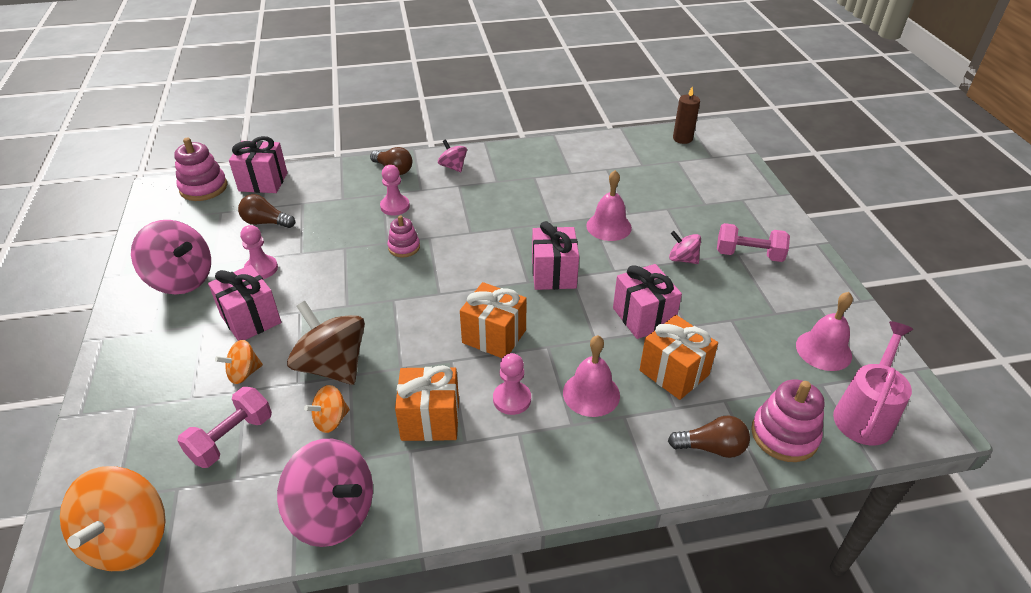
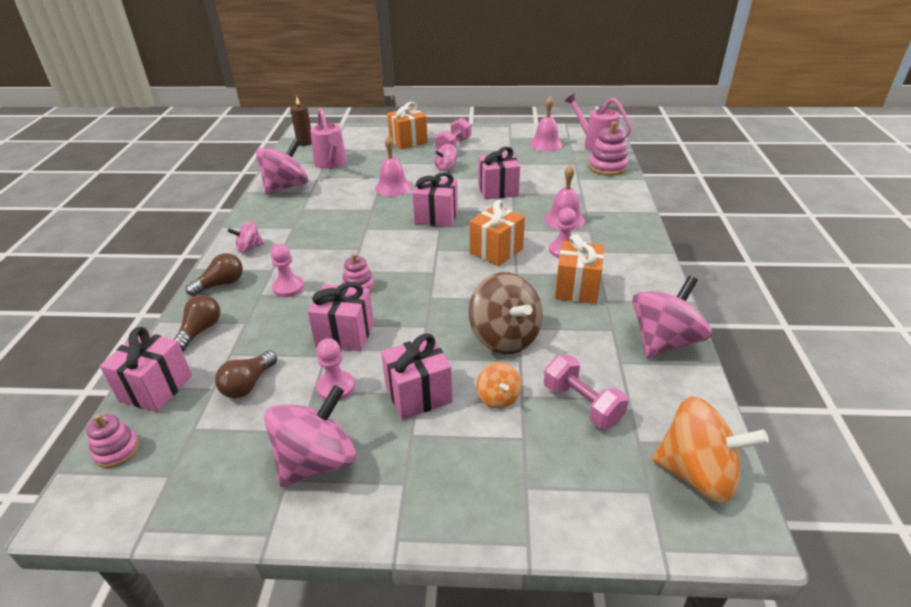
camera: 75 degrees left, 5 degrees down
pink stacking toy [174,138,227,201] -> pink stacking toy [86,414,139,468], size x0.63
brown spinning top [287,301,365,385] -> brown spinning top turned 90 degrees counterclockwise [469,272,543,354]
orange spinning top [304,385,350,433] -> none
orange gift [640,315,718,400] -> orange gift moved to [387,102,428,149]
brown light bulb [668,416,750,458] -> brown light bulb moved to [174,295,220,351]
none -> pink spinning top [256,139,308,195]
none -> pink gift [307,282,374,351]
none -> pink watering can [310,108,347,169]

